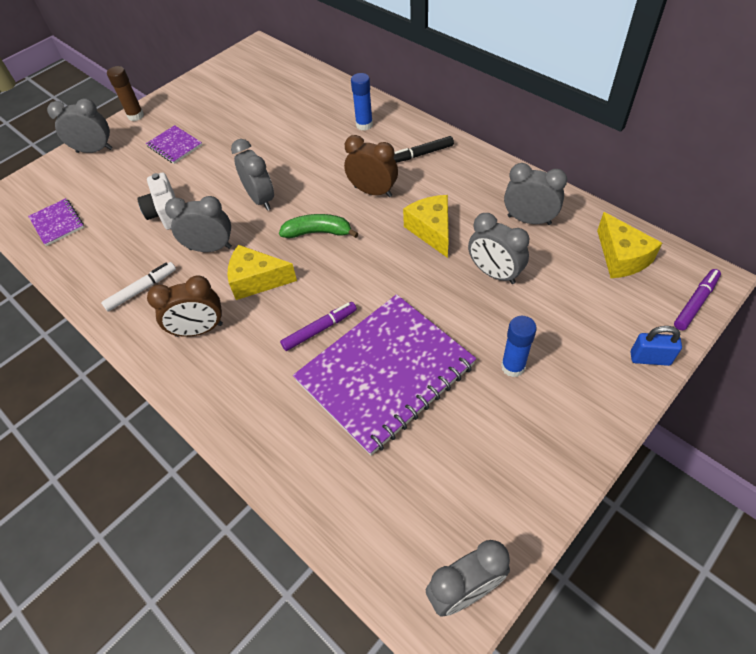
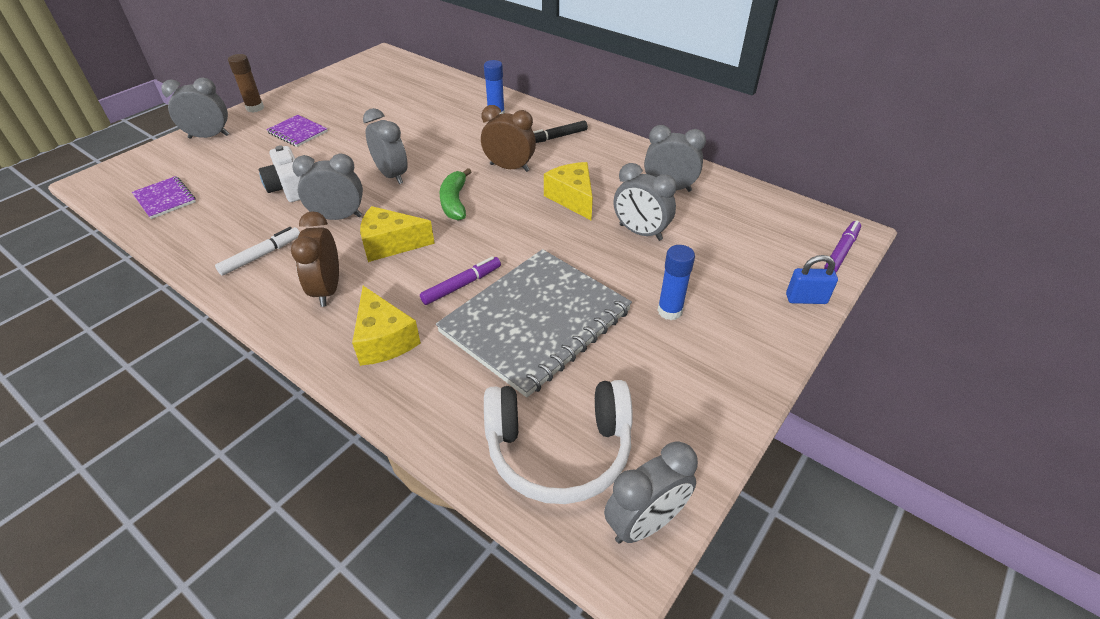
camera: 10 degrees left, 10 degrees down
brown clock [147,276,223,337] -> brown clock turned 105 degrees clockwise [291,211,339,307]
green banana [279,214,358,238] -> green banana turned 90 degrees counterclockwise [439,168,471,221]
purple notebook [293,294,476,456] -> grey notebook [436,249,632,398]
yellow cheese [597,212,662,278] -> yellow cheese moved to [352,286,421,366]
none -> white headphones [484,380,633,504]

